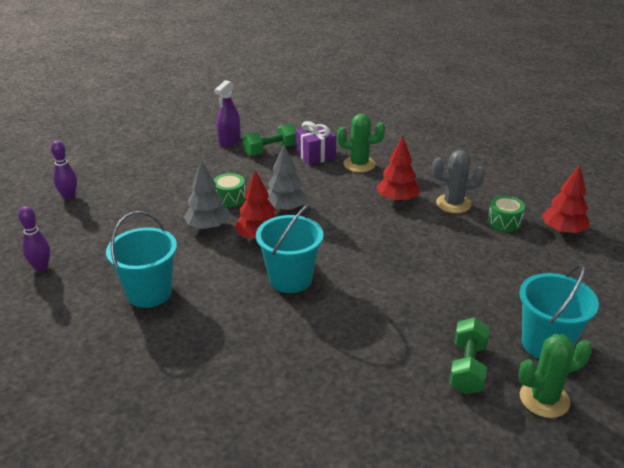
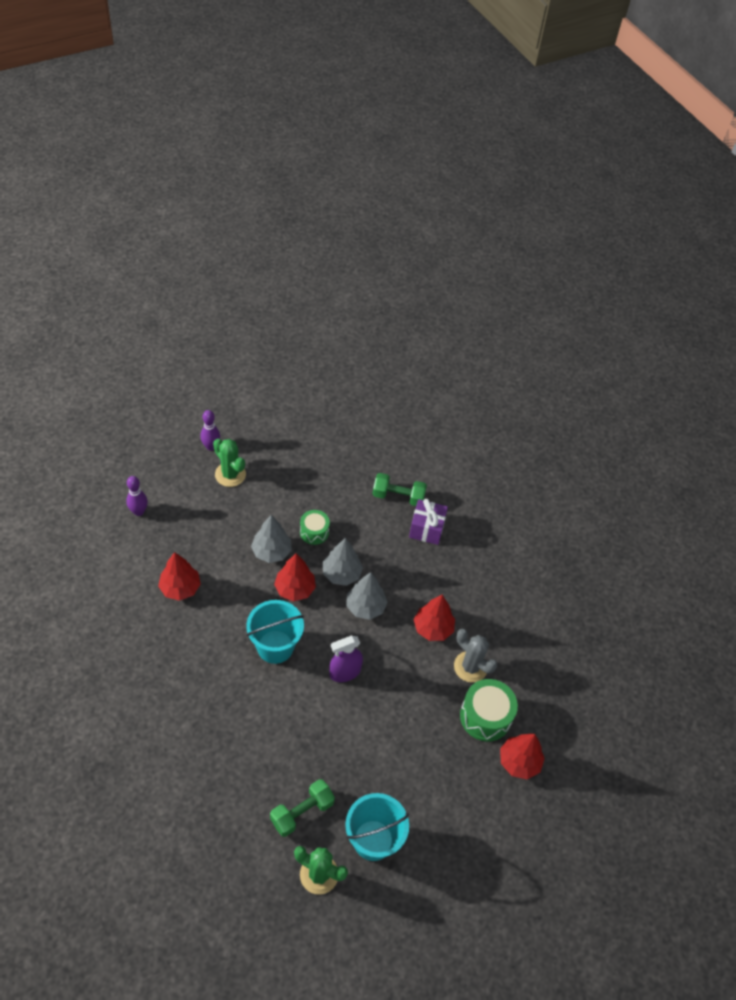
camera: 35 degrees right, 20 degrees up
turquoise bucket [106,211,177,308] -> red tree [158,552,201,601]
purple spray bottle [214,80,241,147] -> purple spray bottle moved to [329,636,363,682]
green cactus [337,114,385,172] -> green cactus moved to [213,439,246,487]
green drum [488,196,525,232] -> green drum [460,679,518,741], size x1.61
none -> grey tree [346,572,388,620]

